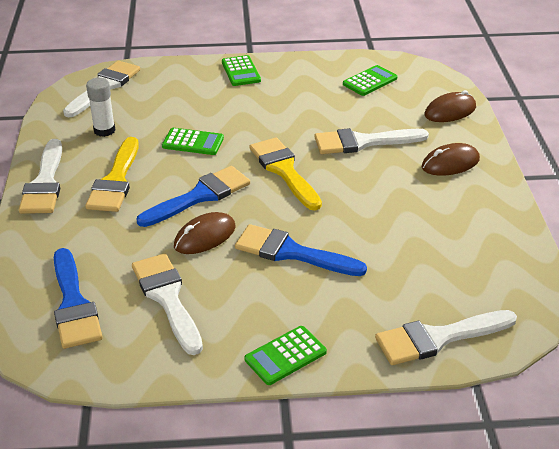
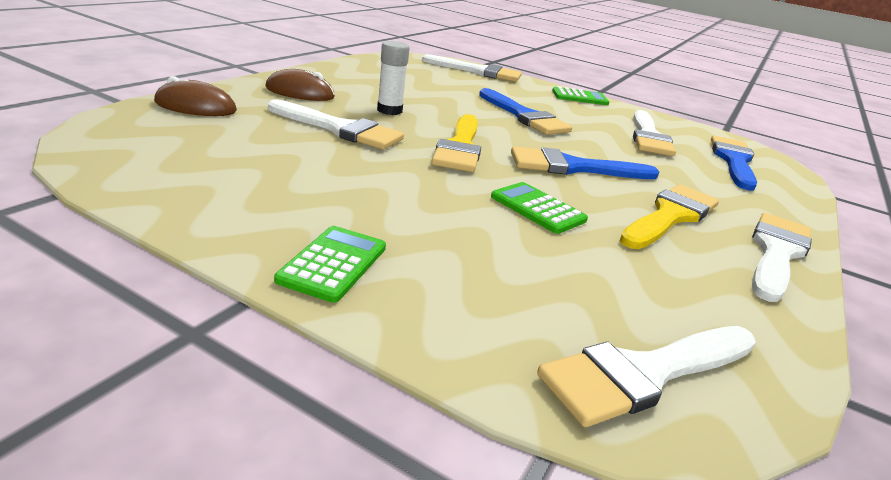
camera: 150 degrees left, 10 degrees down
white glue stick [86,78,115,137] -> white glue stick moved to [377,41,410,115]
brown mouse [174,212,235,254] -> none
green calculator [343,65,398,96] -> none

